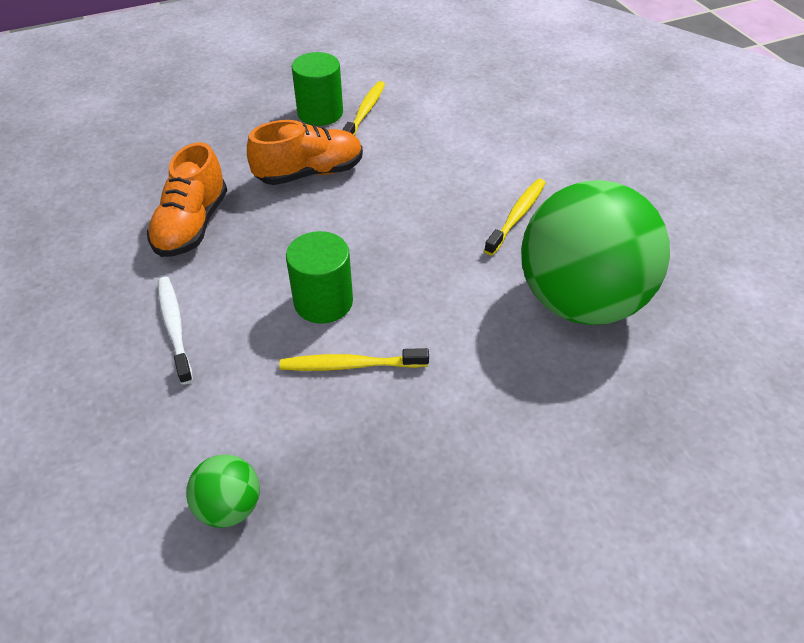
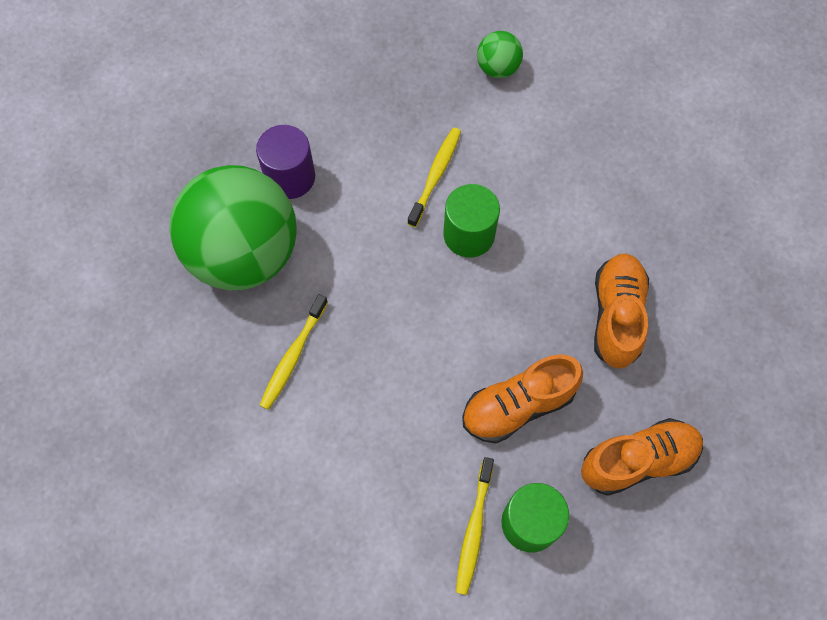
camera: 175 degrees right, 20 degrees up
white toothbrush [158,277,193,385] -> none
yellow toothbrush [280,348,429,371] -> yellow toothbrush turned 60 degrees counterclockwise [407,128,461,227]
none -> purple cylinder [256,125,315,199]
none -> orange shoe [581,418,703,496]

